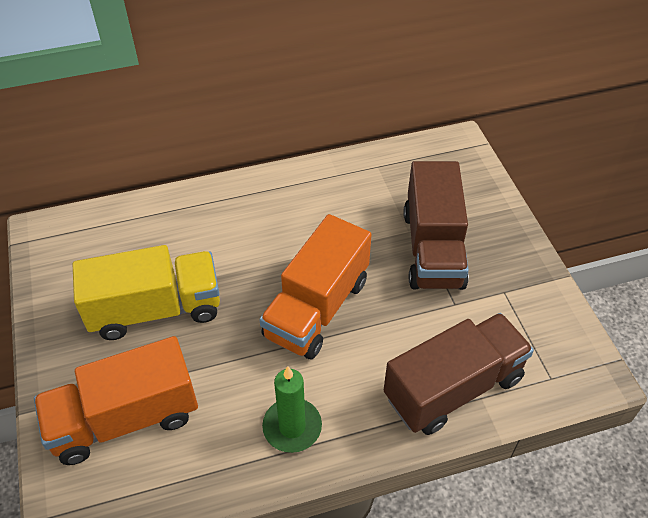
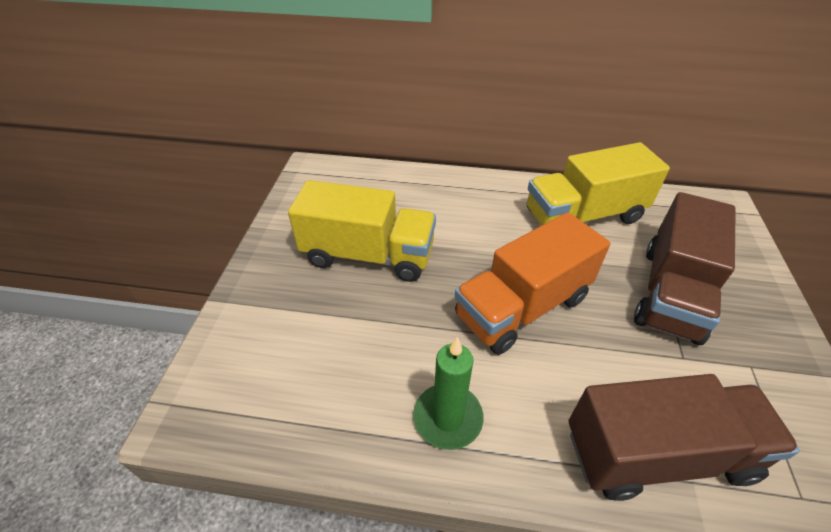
camera: 25 degrees right, 5 degrees down
orange truck [34,336,198,465] -> none
none -> yellow truck [527,142,670,226]

